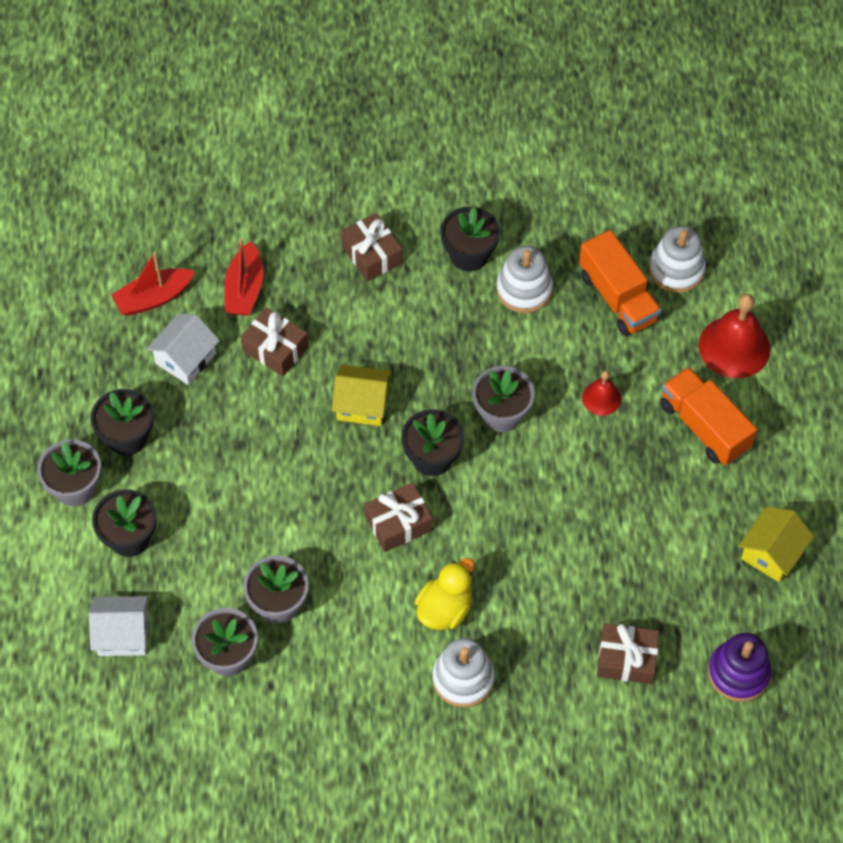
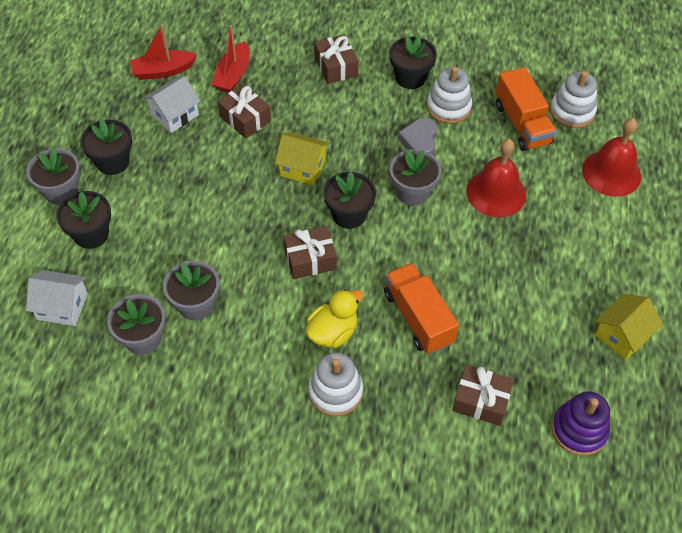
camera: 10 degrees right, 5 degrees down
red bell [582,371,621,416] -> red bell [466,139,526,217], size x1.85
orange truck [660,367,757,465] -> orange truck moved to [384,263,459,354]
none -> grey heart [398,118,437,155]

